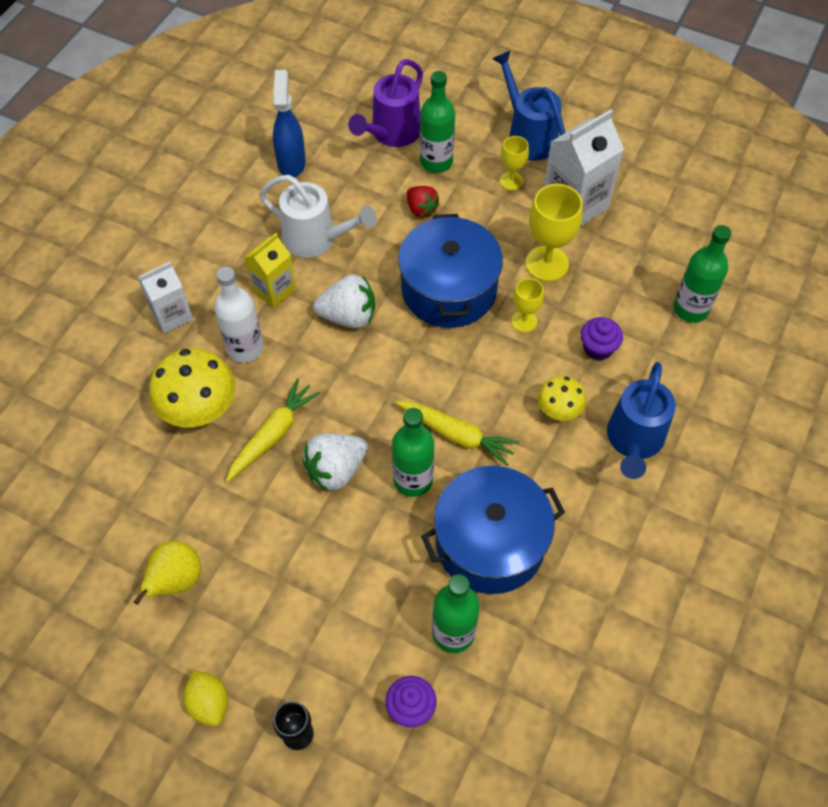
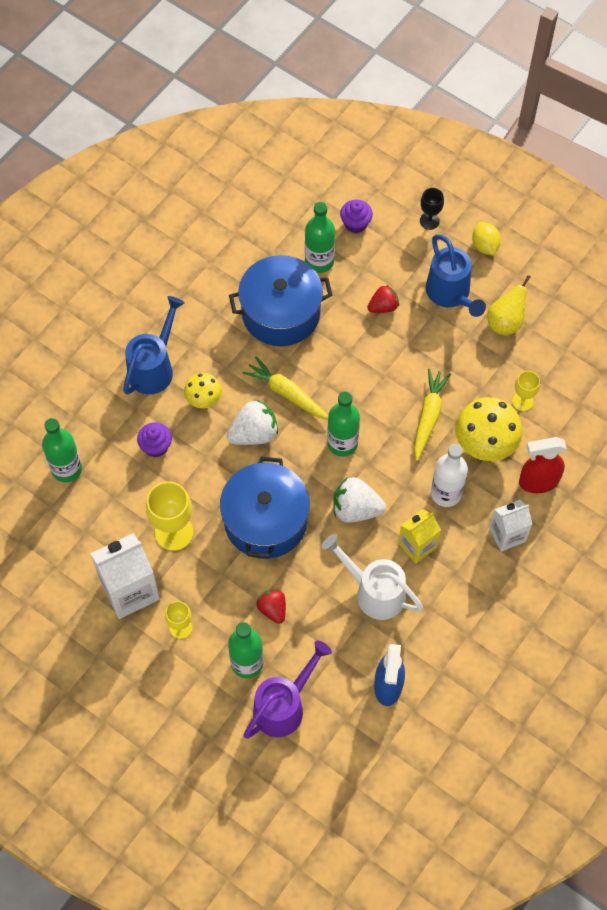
camera: 170 degrees left, 5 degrees up
yellow carrot [226,378,321,482] -> yellow carrot turned 150 degrees clockwise [414,369,451,461]
white strawberry [302,433,368,491] -> white strawberry moved to [227,400,278,445]
green bottle [392,408,434,497] -> green bottle moved to [327,391,360,457]
blue watering can [492,51,565,161] -> blue watering can moved to [426,234,486,317]
yellow goblet [512,278,544,332] -> yellow goblet moved to [512,371,540,411]
none -> red strawberry [367,285,399,313]
none -> red spray bottle [519,437,567,493]

